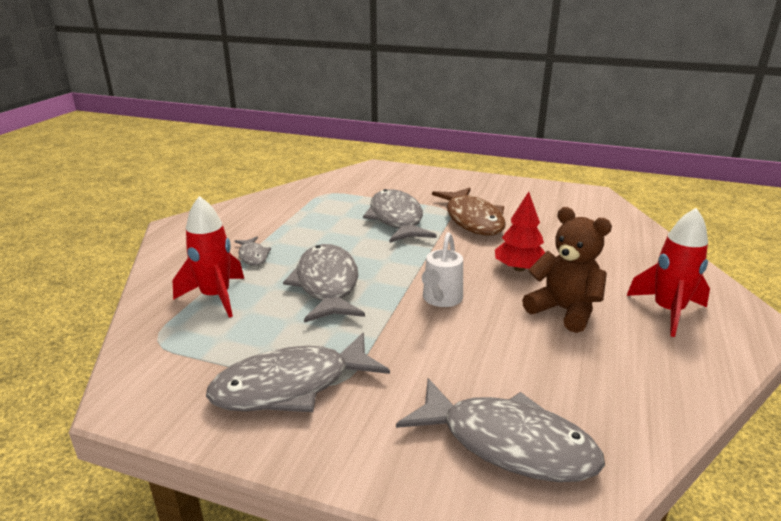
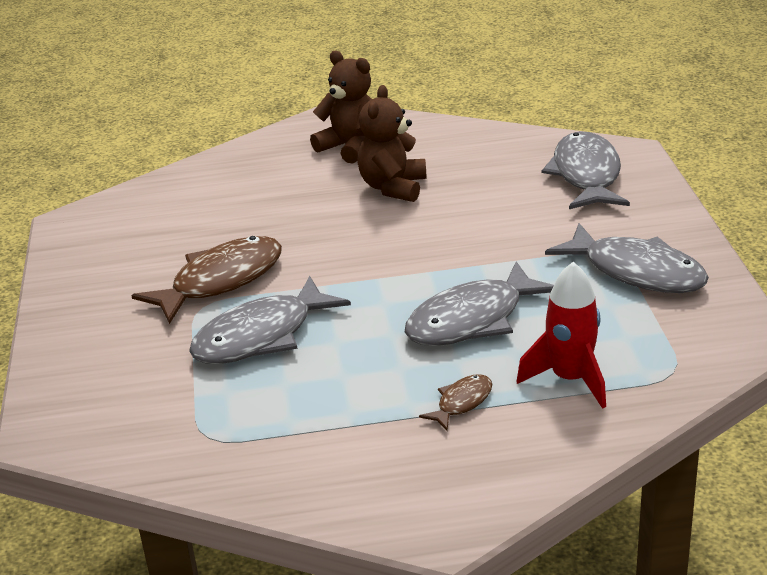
camera: 115 degrees left, 5 degrees up
grey fish [235,237,271,266] -> brown fish [419,374,492,430]
white watering can [422,232,463,307] -> none
red tree [495,192,545,271] -> none
red rocket [626,208,710,337] -> brown teddy bear [310,51,371,164]

